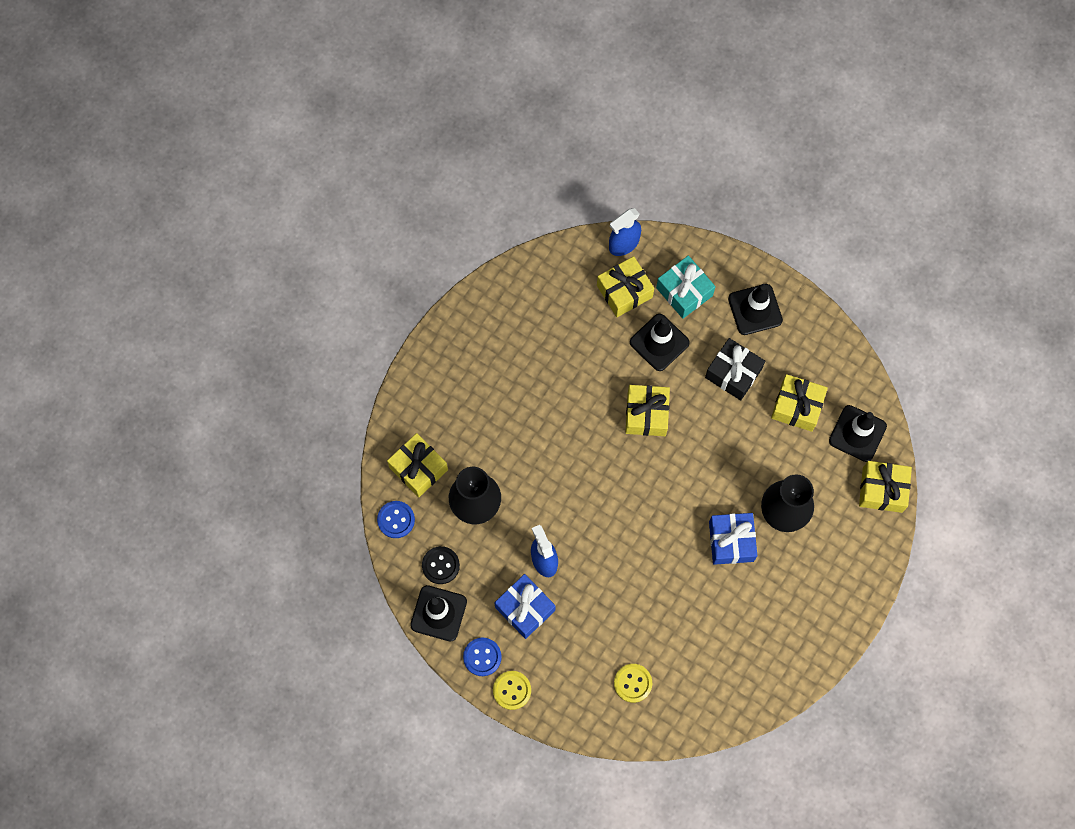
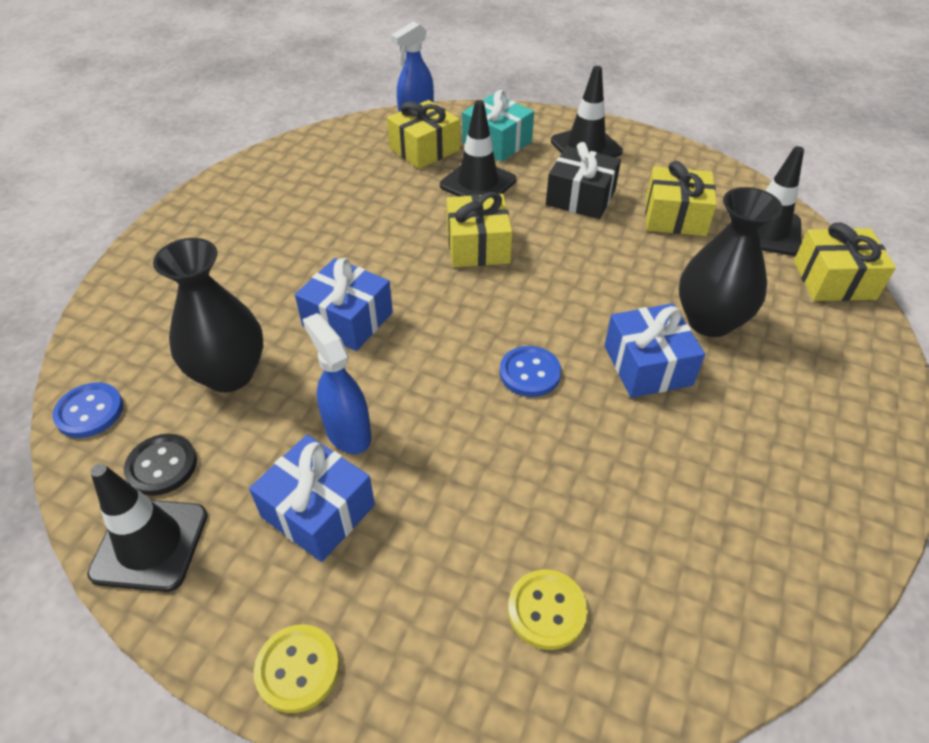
camera: 10 degrees left, 25 degrees down
yellow gift [387,433,448,497] -> none
blue button [463,638,502,676] -> blue button moved to [500,346,561,397]
none -> blue gift [295,258,393,351]

